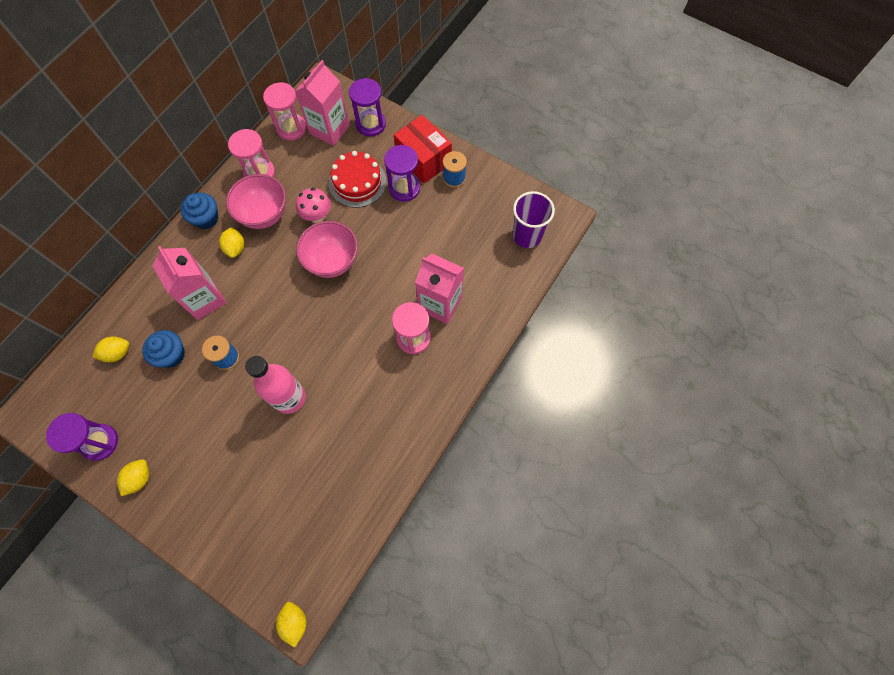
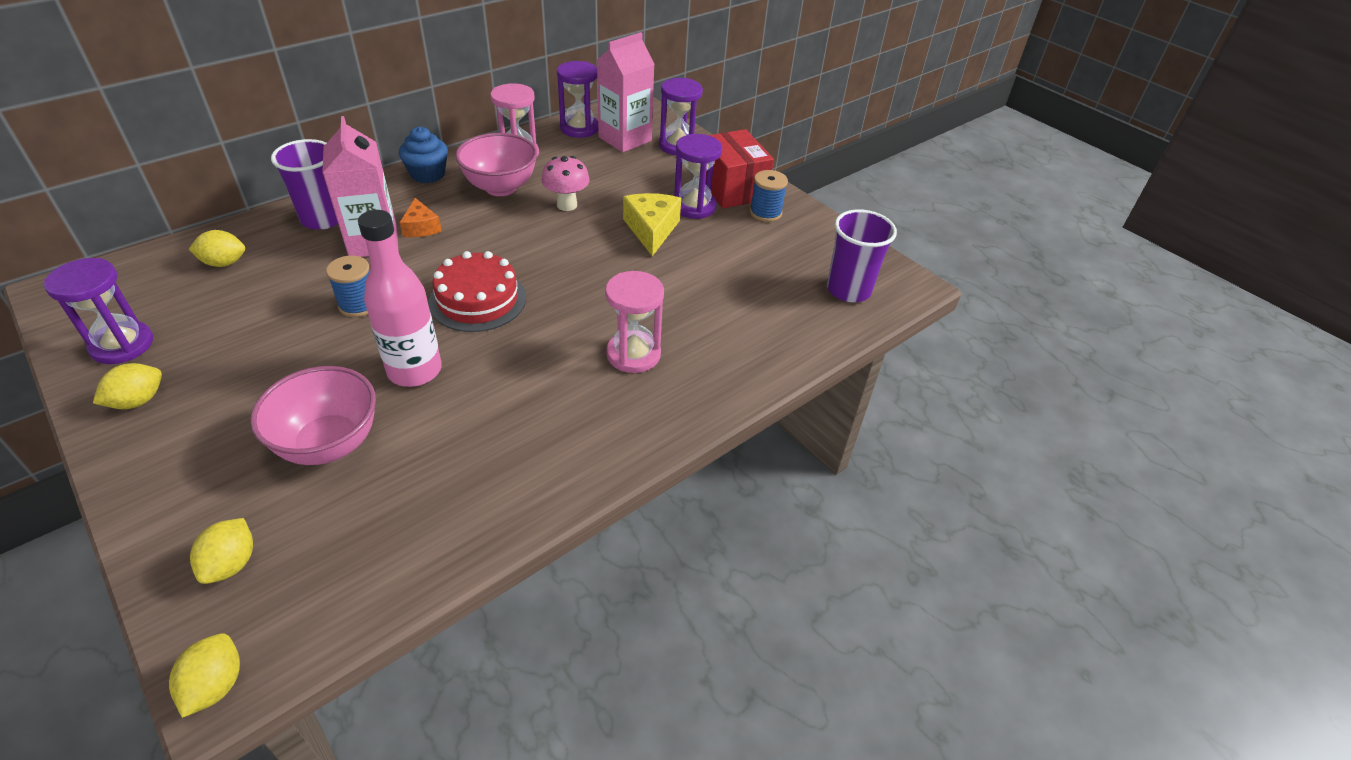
camera: 15 degrees right, 25 degrees down
blue cupcake [142,330,185,368] -> none
yellow lemon [219,227,244,258] -> yellow lemon moved to [190,518,253,584]
pink hourglass [263,82,306,141] -> purple hourglass [557,61,598,138]
pink bowl [296,221,358,278] -> pink bowl moved to [250,366,376,465]
red cake [329,151,387,208] -> red cake moved to [429,251,526,332]
pink carton [415,254,464,324] -> none
none -> purple cup [271,139,338,230]
none -> orange cheese [400,198,442,237]
none -> yellow cheese [623,193,681,256]

